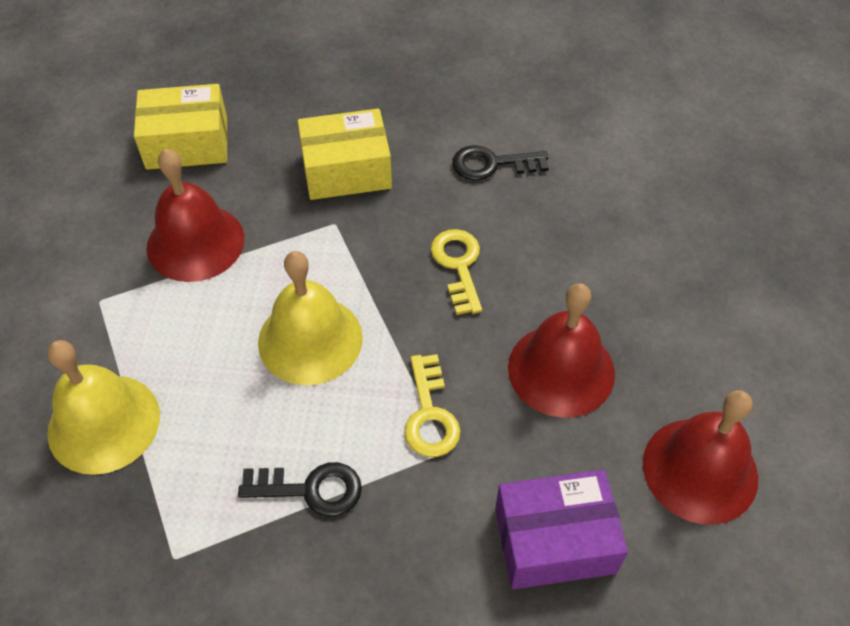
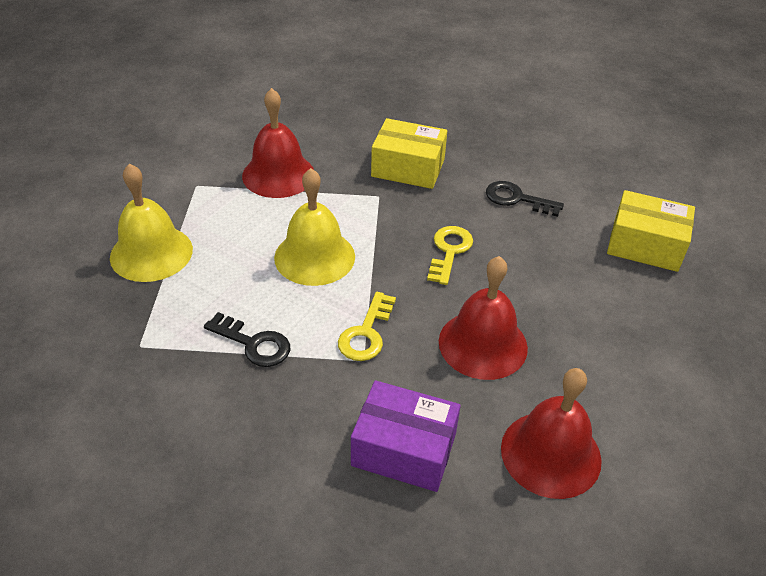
camera: 25 degrees right, 10 degrees down
yellow box [134,84,228,170] -> yellow box moved to [607,190,695,272]

